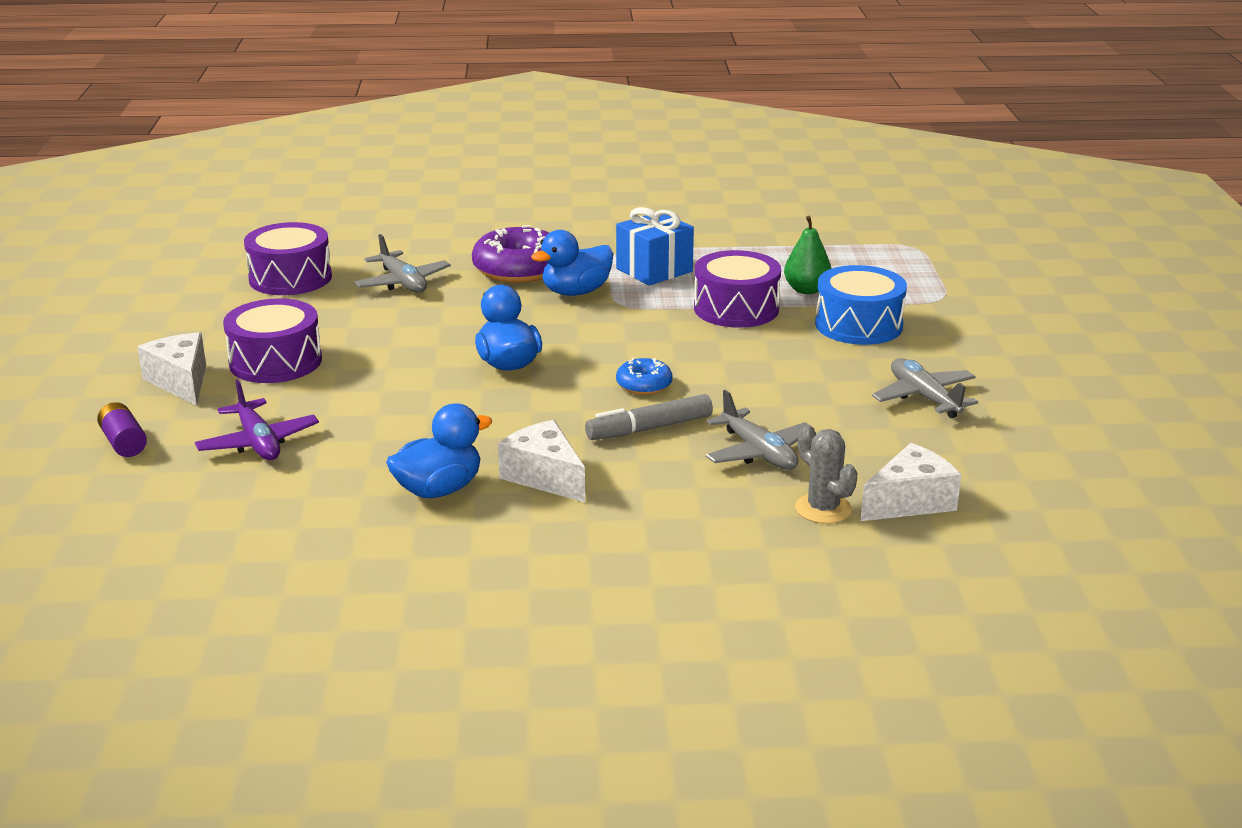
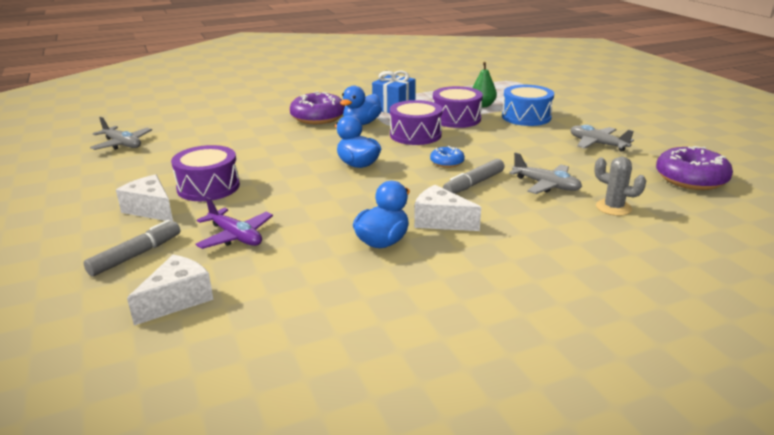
camera: 20 degrees left, 0 degrees up
purple battery [97,402,147,457] -> grey marker [84,220,180,277]
purple drum [244,222,332,295] -> purple drum moved to [390,100,442,145]
grey plane [354,234,451,293] -> grey plane moved to [90,117,152,150]
white cheese [861,443,961,521] -> white cheese moved to [127,255,214,325]
none -> purple donut [656,146,733,190]

